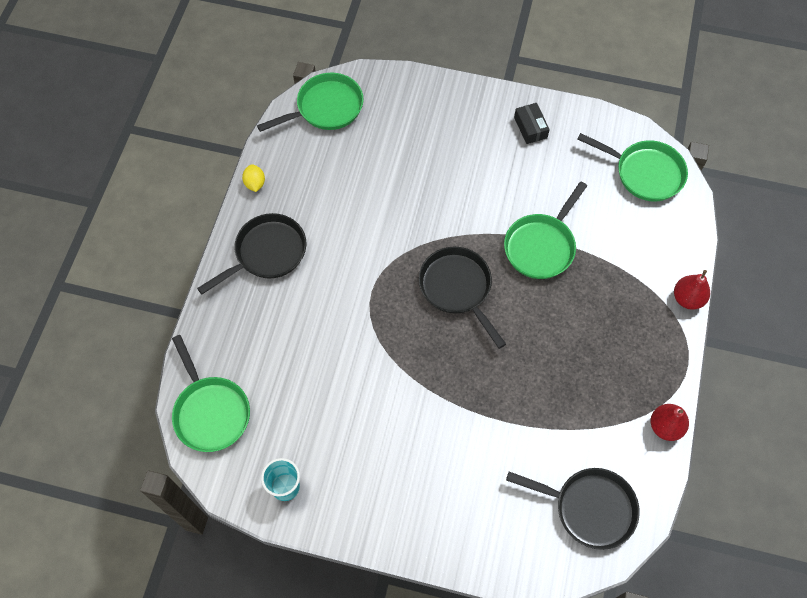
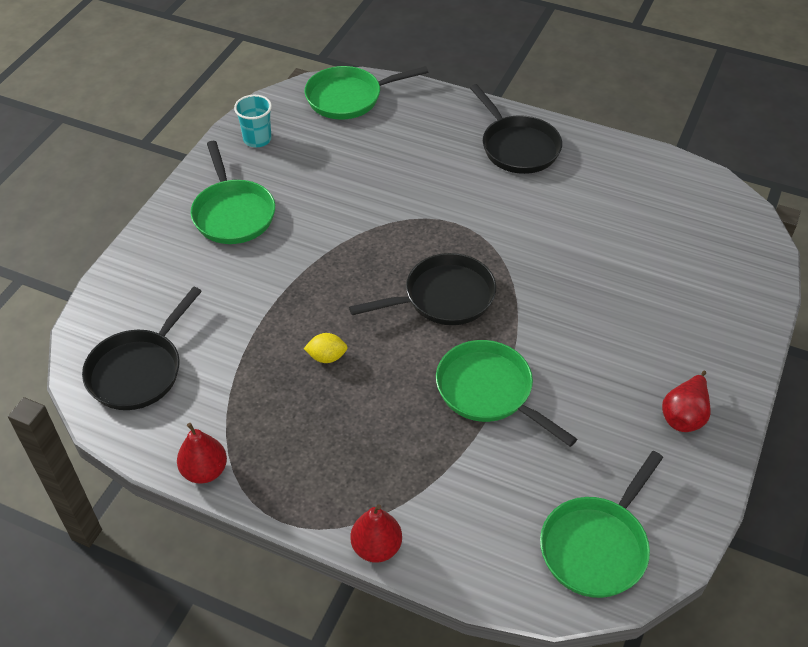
camera: 100 degrees right, 15 degrees down
yellow lemon [242,164,265,192] -> yellow lemon moved to [304,333,348,363]
green pan [257,73,364,132] -> green pan moved to [190,141,275,244]
black box [514,103,550,144] -> red pear [662,371,711,432]

